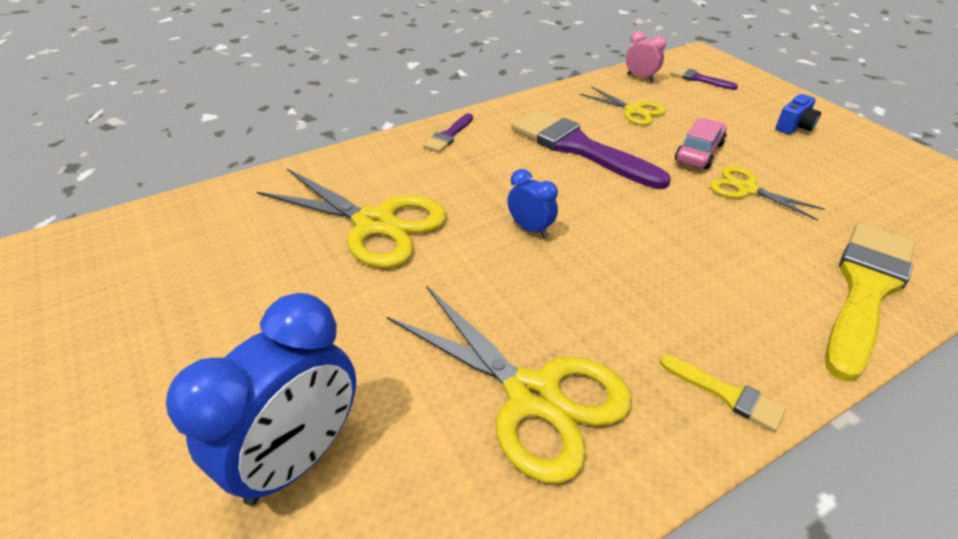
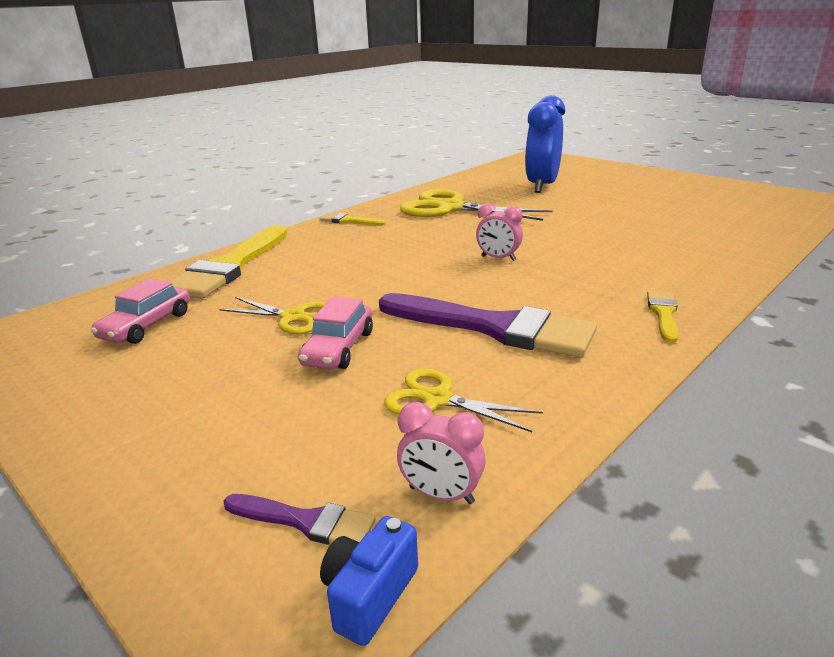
camera: 165 degrees right, 15 degrees down
yellow scissors [257,169,447,268] -> none
purple brush [423,113,473,152] -> yellow brush [647,291,678,343]
blue clock [507,169,558,238] -> pink clock [476,203,523,261]
blue camera [775,94,821,134] -> blue camera moved to [320,516,418,646]
none -> pink car [90,278,190,344]

